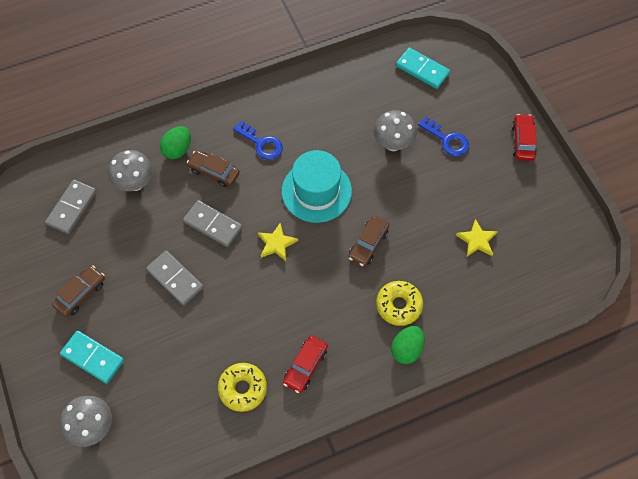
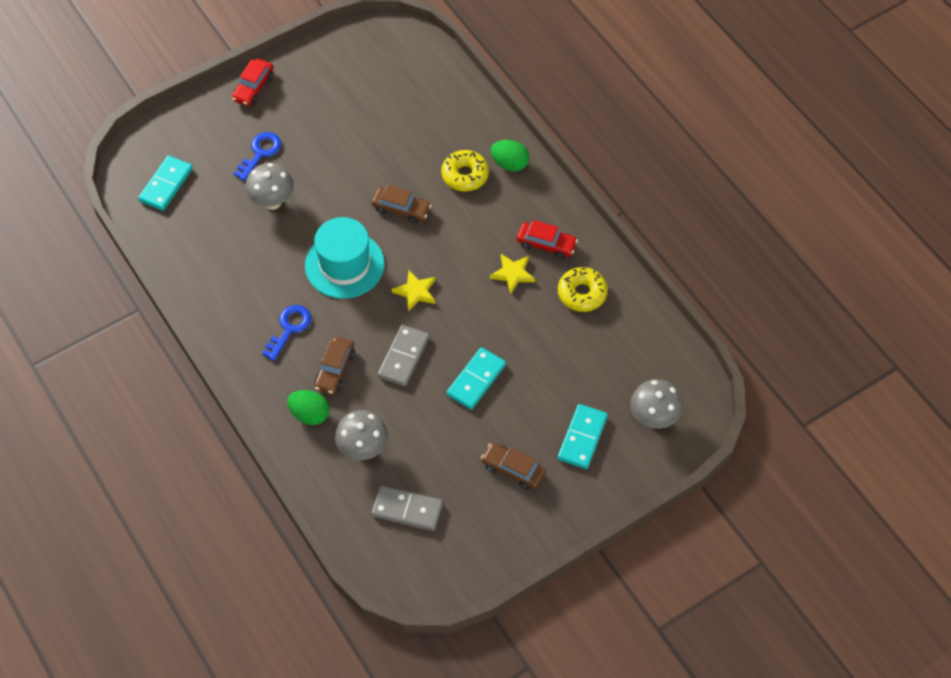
camera: 100 degrees left, 5 degrees down
grey domino [146,251,204,306] -> turquoise domino [446,347,506,410]
yellow star [456,219,498,256] -> yellow star moved to [490,254,535,294]
red car [512,114,537,161] -> red car turned 60 degrees counterclockwise [232,59,273,106]

